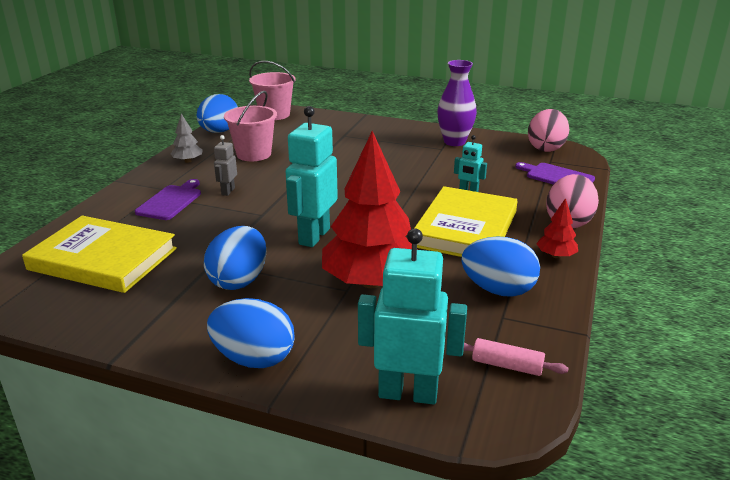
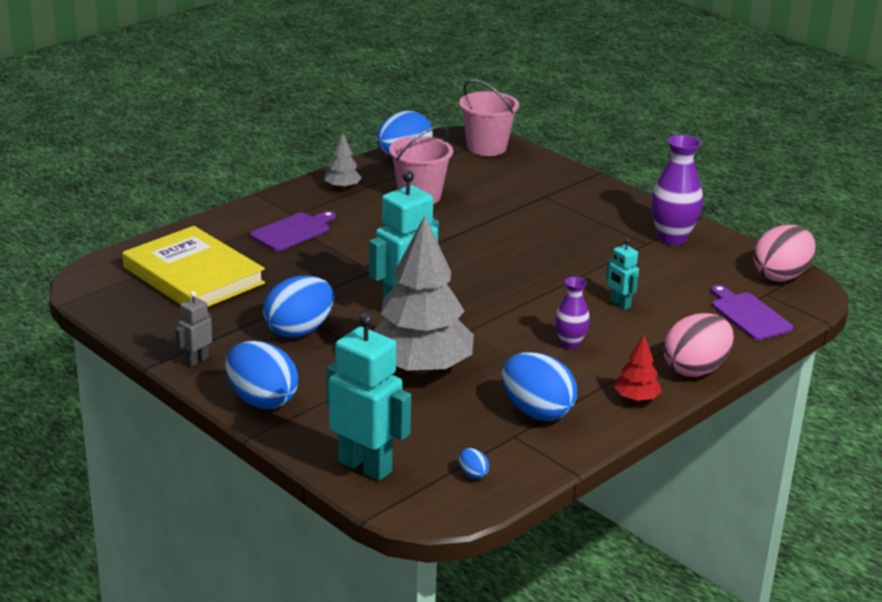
camera: 25 degrees right, 0 degrees up
grey robot [214,135,237,196] -> grey robot moved to [175,291,212,367]
red tree [322,131,418,288] -> grey tree [373,216,474,374]
yellow book [415,186,517,257] -> purple vase [555,277,590,349]
pink rolling pin [463,338,569,376] -> blue egg [459,448,489,479]

